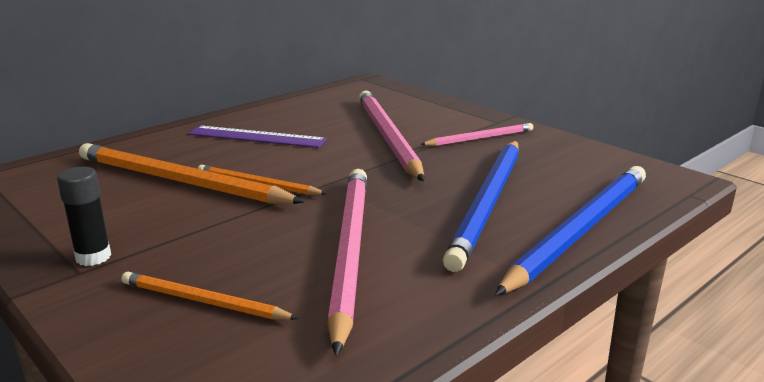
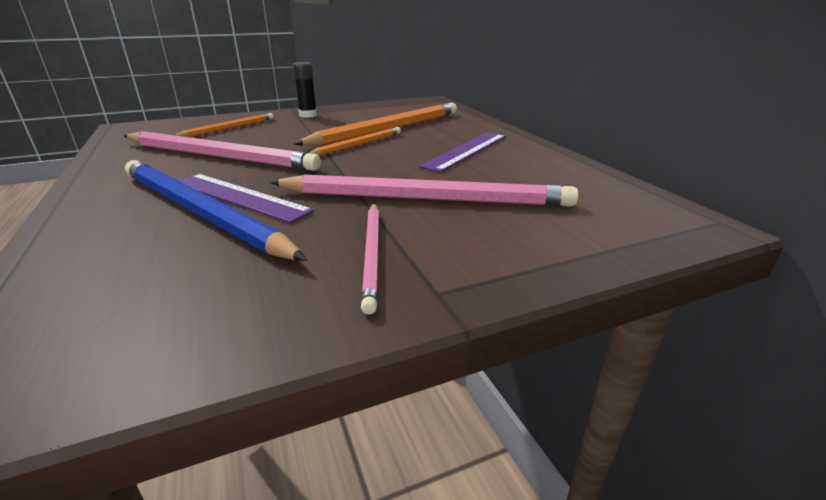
camera: 110 degrees right, 5 degrees up
blue pencil [495,166,646,296] -> none
none -> purple ruler [178,174,314,223]

